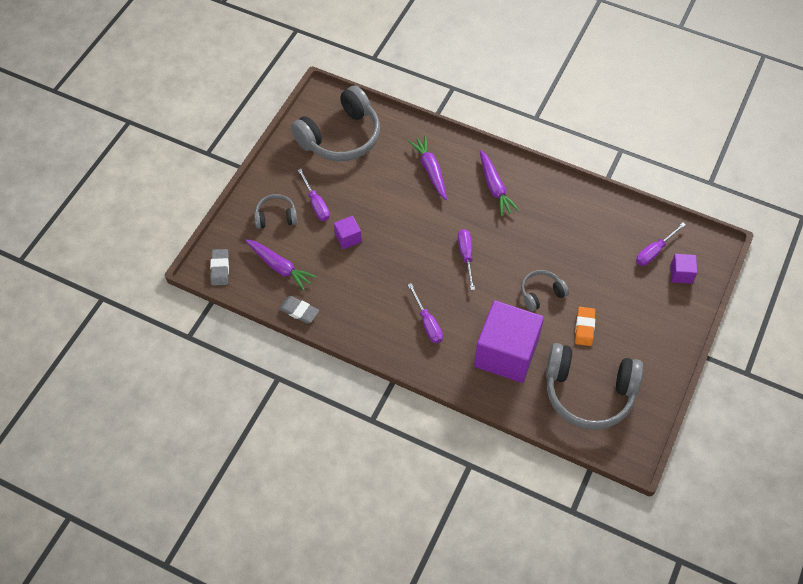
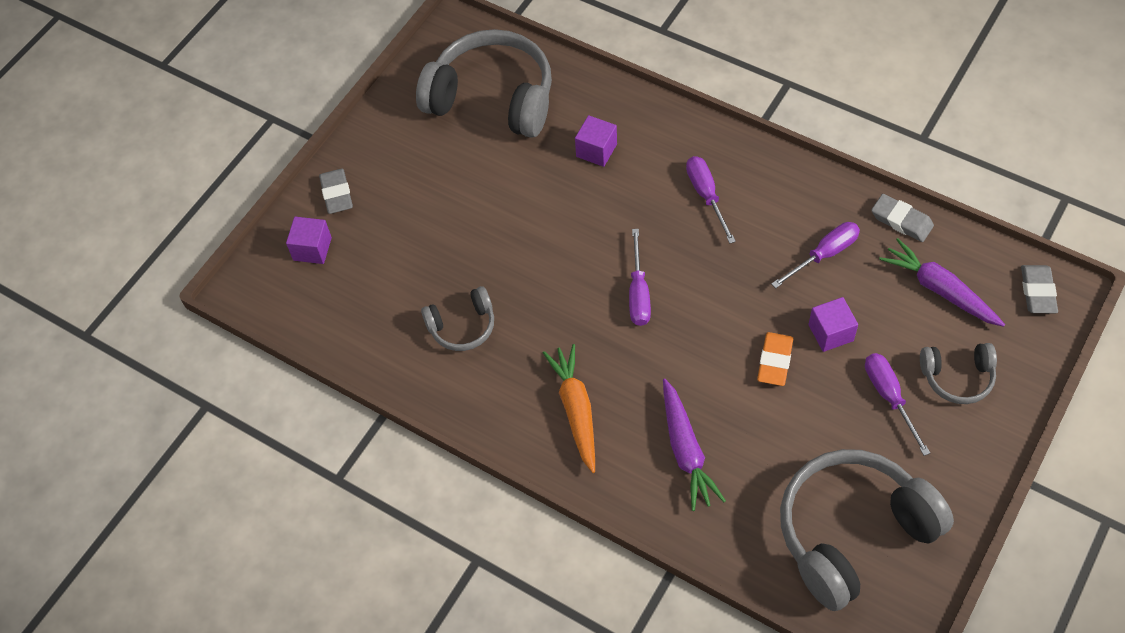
camera: 170 degrees left, 0 degrees up
purple cube [474,300,544,383] -> purple cube [575,115,617,167], size x0.43
purple carrot [480,150,520,216] -> orange carrot [543,344,595,473]
grey headphones [521,270,569,311] -> grey headphones moved to [421,286,494,351]
orange eraser [575,307,595,346] -> orange eraser moved to [757,332,793,386]
purple screwdriver [636,222,686,266] -> purple screwdriver moved to [771,222,860,288]
none -> grey eraser [319,169,353,214]

